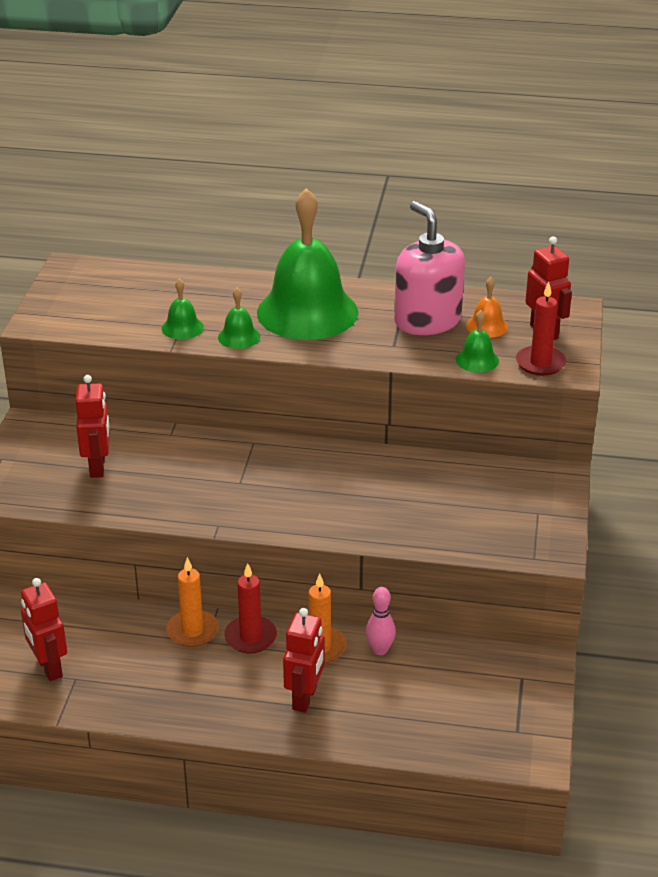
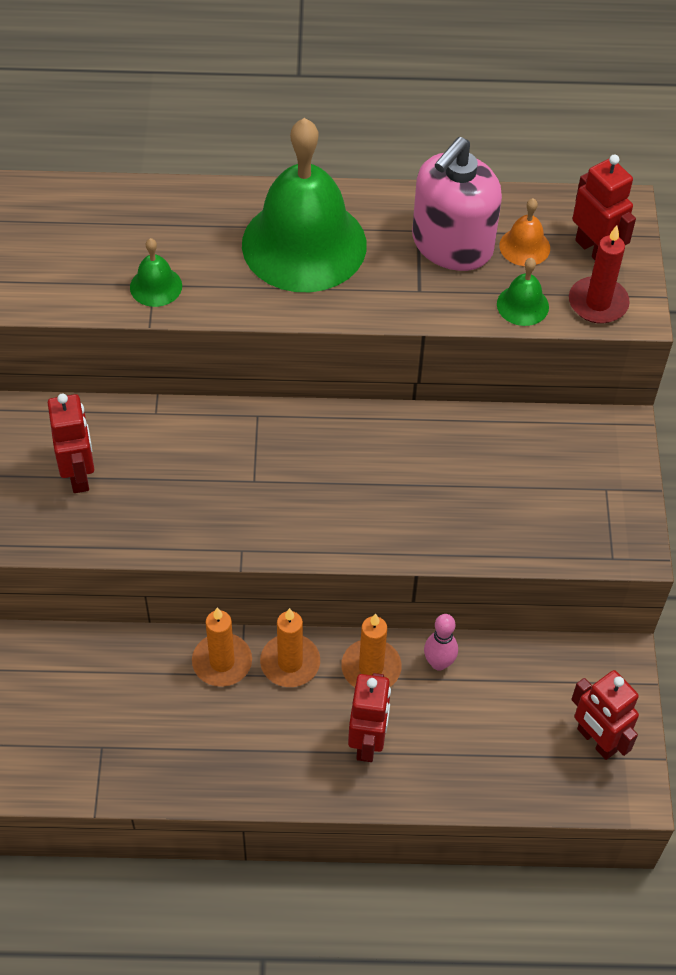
camera: 10 degrees left, 20 degrees up
red robot [21,578,67,681] -> red robot moved to [571,670,639,760]
green bell [218,288,260,349] -> none
red candle [224,563,277,653] -> orange candle [260,608,320,687]
pink soap dispenser [394,201,465,335] -> pink soap dispenser turned 105 degrees counterclockwise [412,137,502,271]

